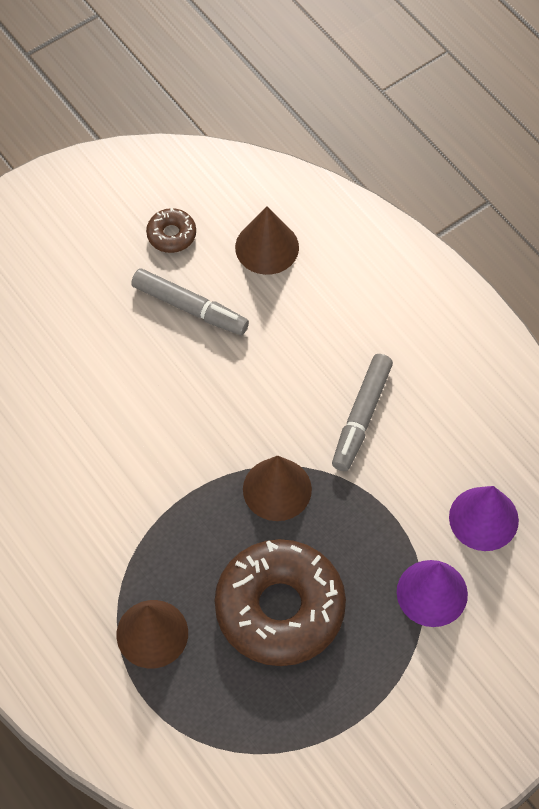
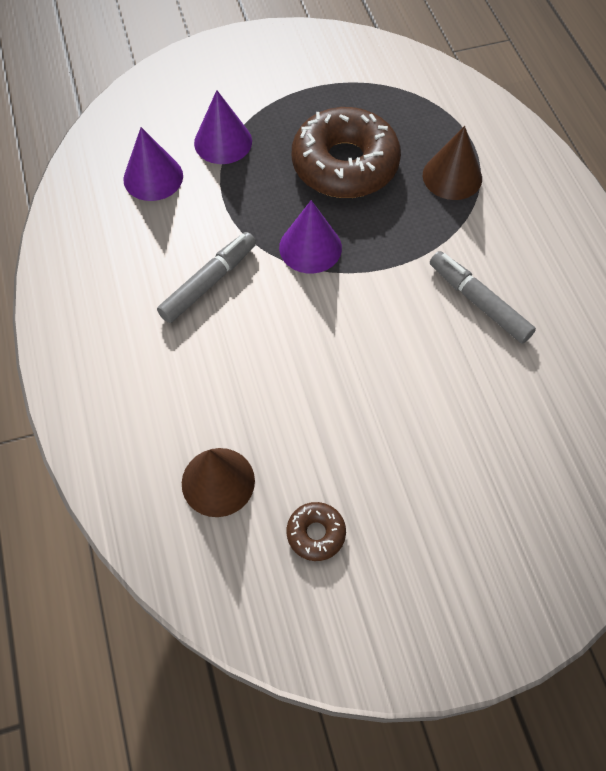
camera: 160 degrees left, 0 degrees up
grey marker [131,269,249,335] -> grey marker moved to [430,251,536,344]
brown cone [243,456,312,521] -> purple cone [279,200,342,274]

